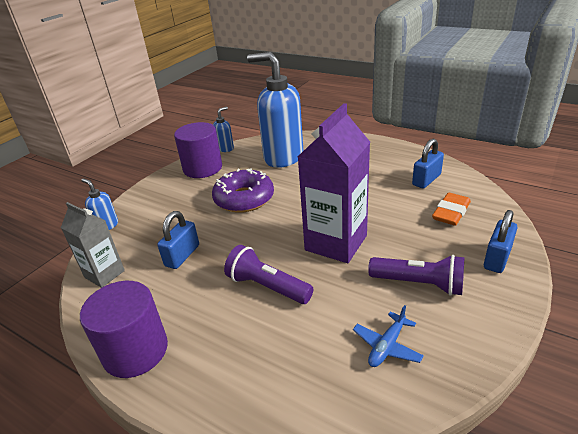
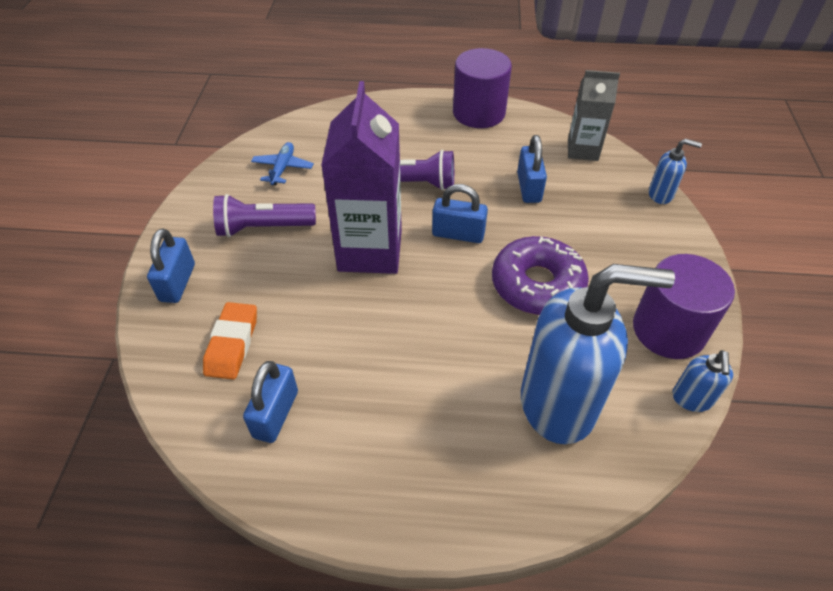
camera: 150 degrees right, 15 degrees up
none -> blue padlock [432,184,488,243]

